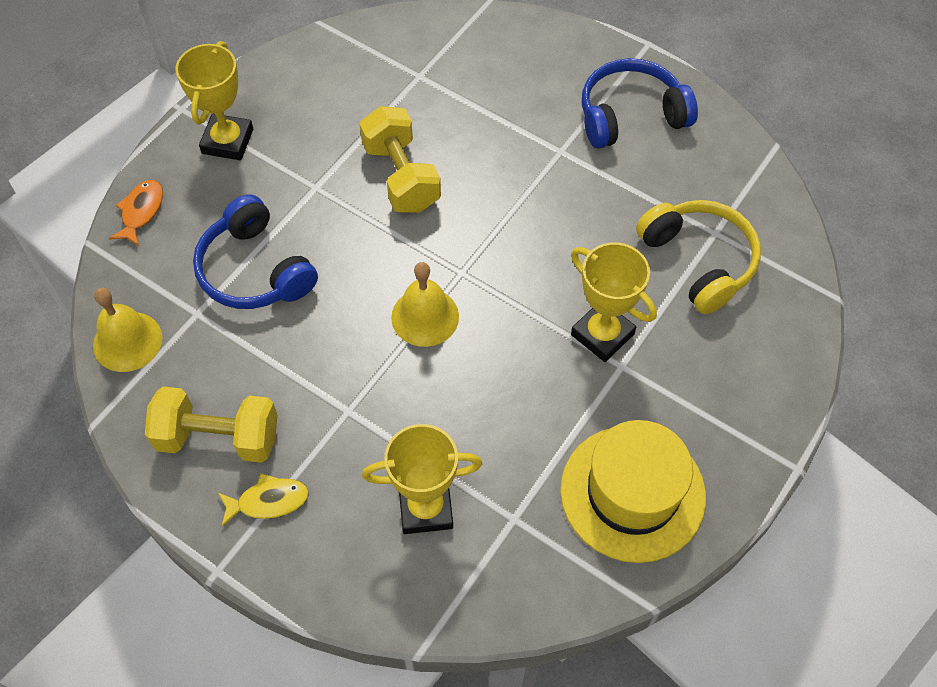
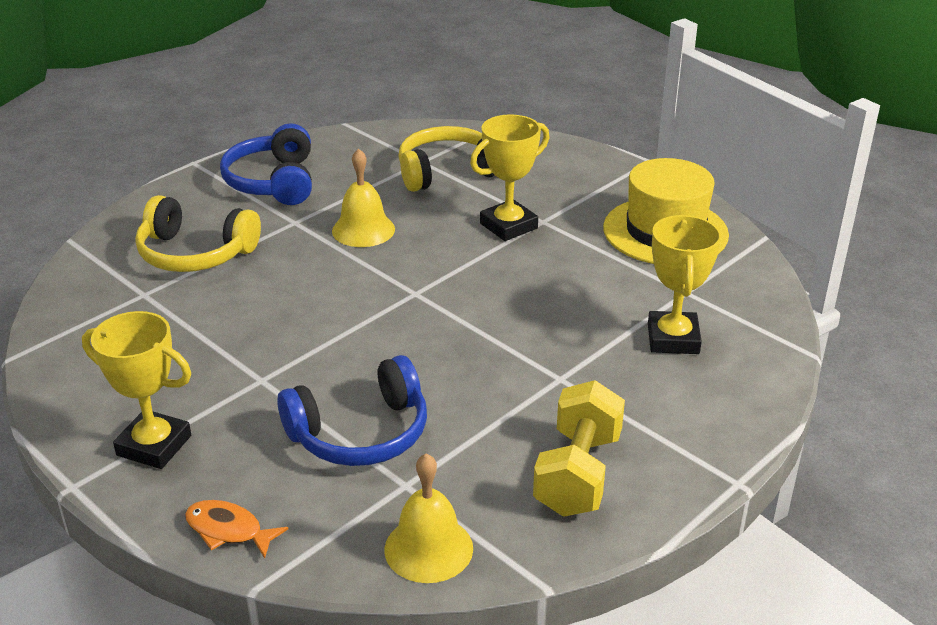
camera: 80 degrees left, 25 degrees down
yellow fish [218,473,309,527] -> none
yellow dumbbell [359,106,441,213] -> none
yellow bell [391,262,459,347] -> yellow bell moved to [332,148,395,247]
none -> yellow headphones [135,195,261,272]

